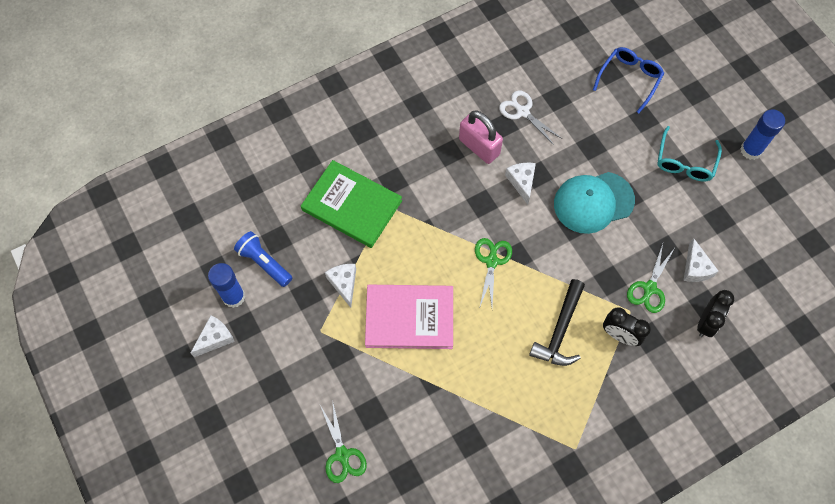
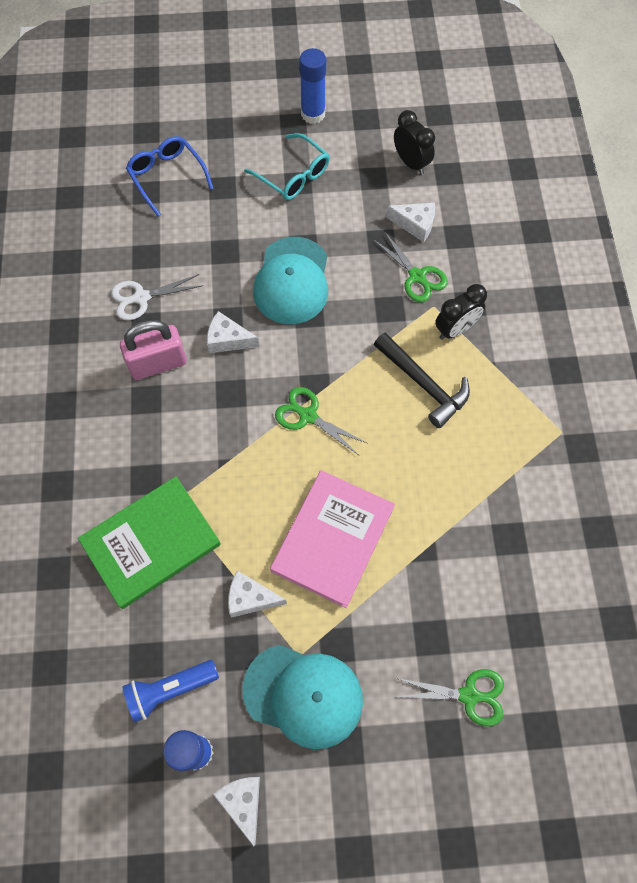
camera: 65 degrees left, 0 degrees up
black clock [697,290,734,337] -> black clock moved to [394,110,435,175]
none -> turquoise cap [242,645,363,749]

